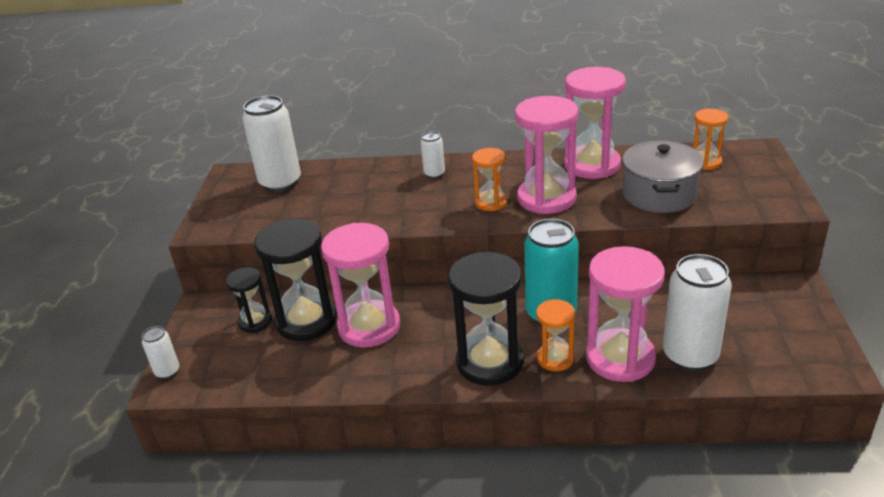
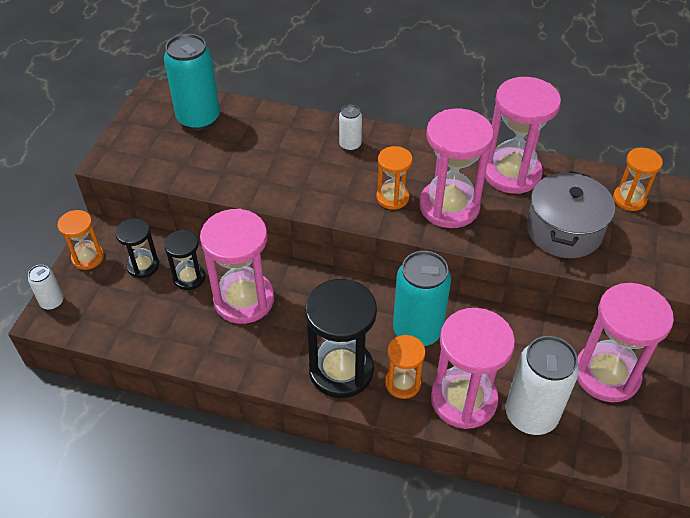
camera: 10 degrees right, 15 degrees up
white can [243,95,301,192] -> turquoise can [164,34,220,131]
black hourglass [254,219,337,341] -> black hourglass [164,229,206,290], size x0.55
none -> orange hourglass [57,210,104,270]
none -> pink hourglass [577,283,674,402]

